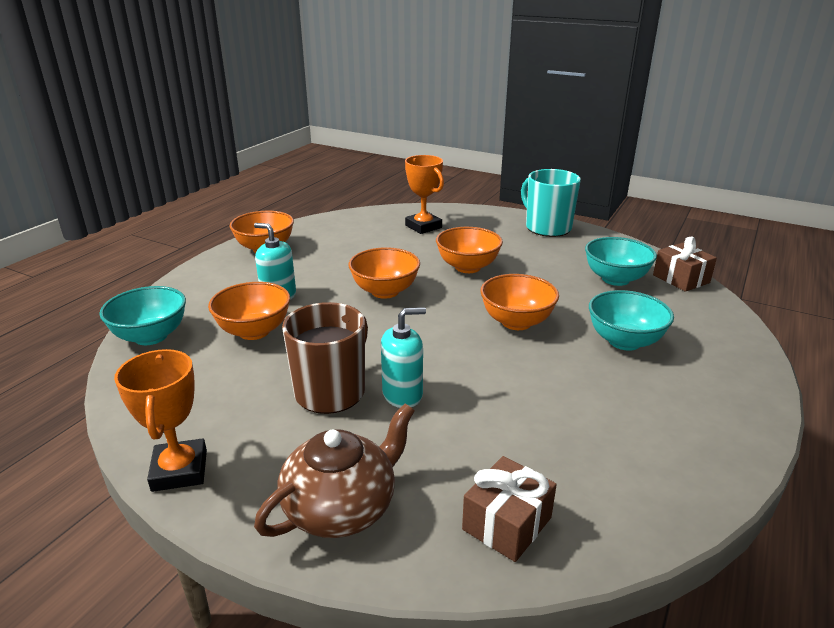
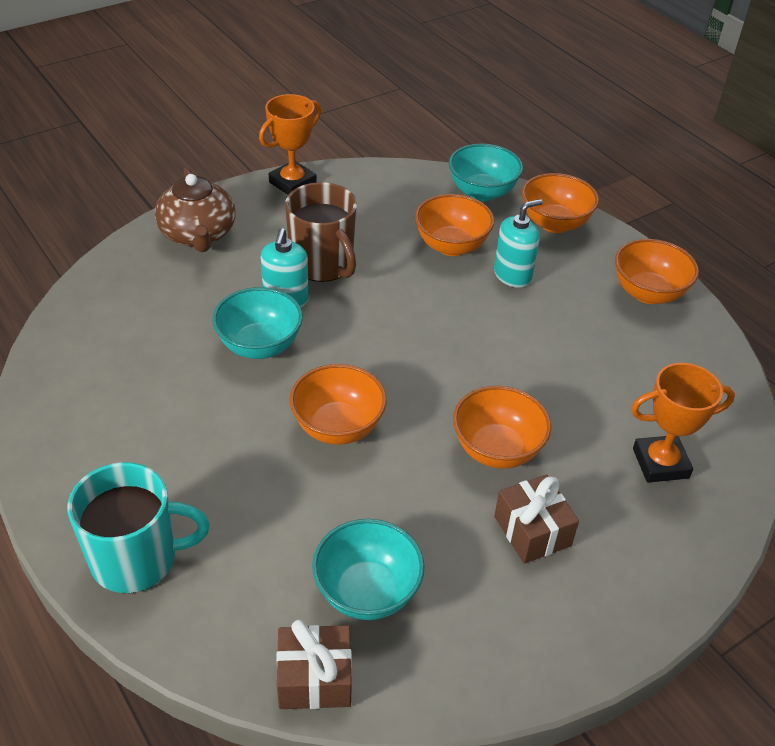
camera: 115 degrees right, 15 degrees up
orange trophy [114,349,207,492] -> orange trophy turned 60 degrees counterclockwise [259,94,321,195]
orange bowl [349,247,420,299] -> orange bowl moved to [522,173,599,233]
brown gift [462,456,557,562] -> brown gift moved to [494,475,579,564]
turquoise mug [521,169,581,237] -> turquoise mug moved to [68,462,210,593]
turquoise bowl [589,290,674,351] -> turquoise bowl moved to [212,287,303,359]

